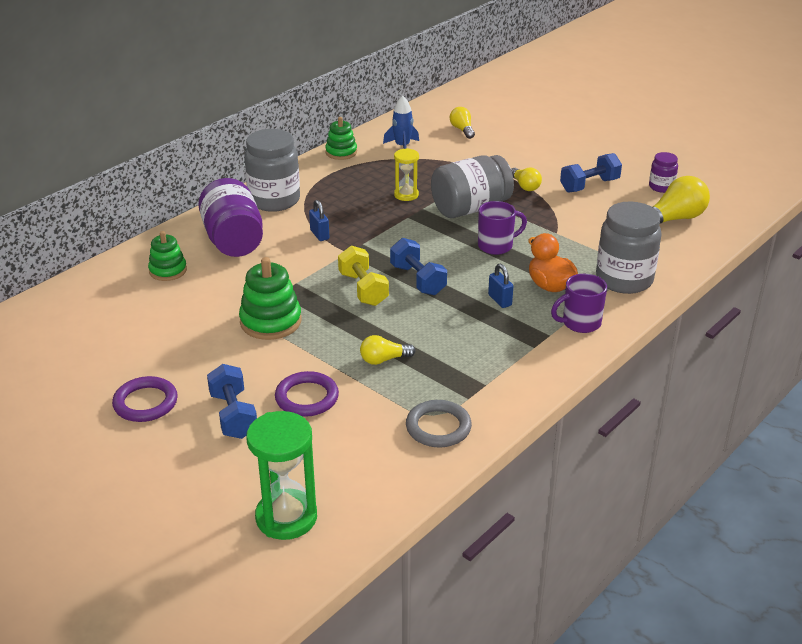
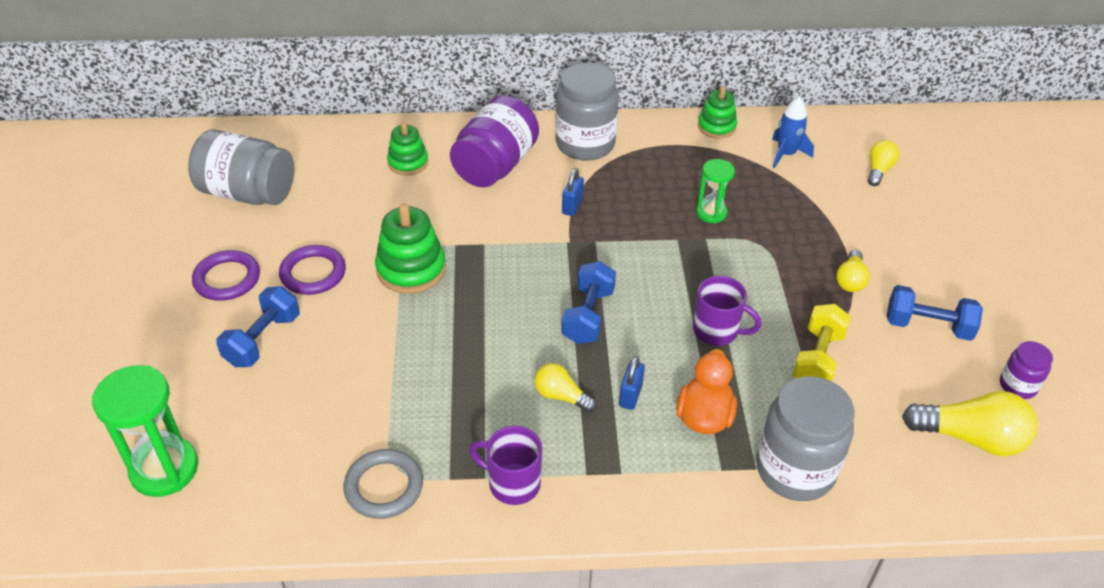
camera: 45 degrees right, 10 degrees up
purple ring [275,371,339,417] -> purple ring moved to [279,245,346,295]
yellow dumbbell [338,245,389,306] -> yellow dumbbell moved to [793,304,851,381]
yellow light bulb [360,335,415,365] -> yellow light bulb moved to [535,363,596,413]
yellow hourglass [394,148,419,201] -> green hourglass [696,159,735,223]
grey jar [431,155,514,218] -> grey jar moved to [188,130,294,205]
purple mug [551,274,607,333] -> purple mug moved to [469,426,542,505]

